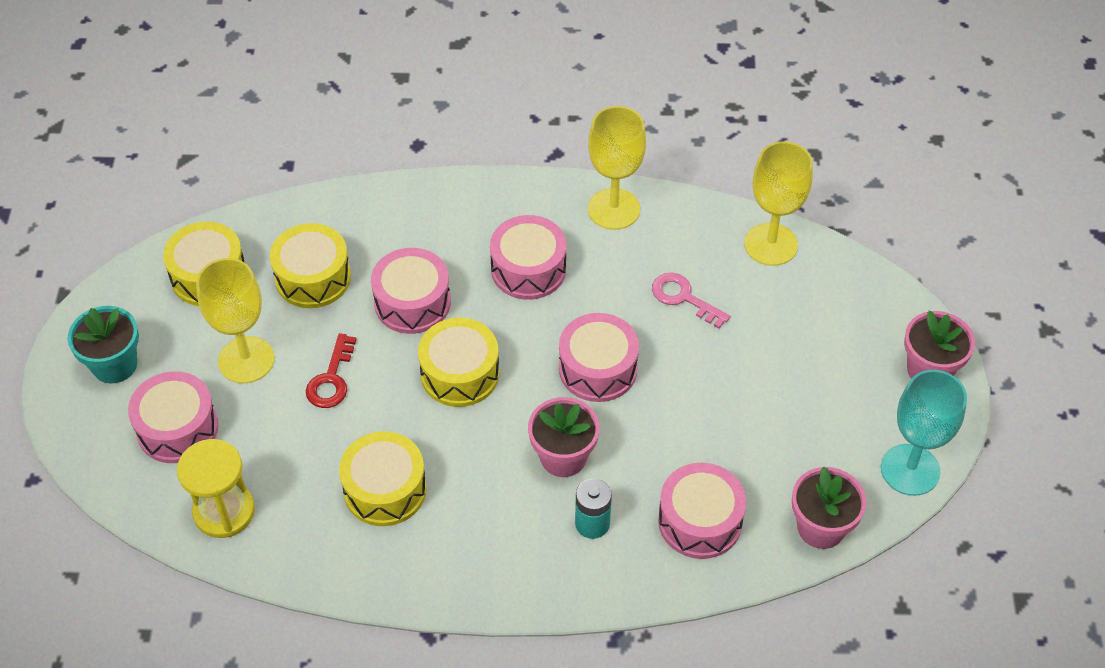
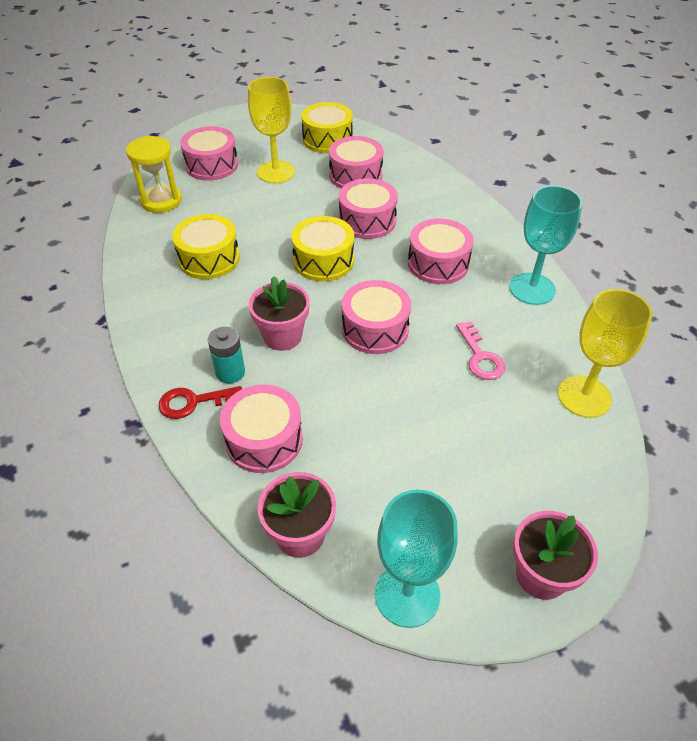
camera: 65 degrees right, 5 degrees down
turquoise flower pot [67,306,139,384] -> none
yellow drum [270,223,351,308] -> pink drum [329,136,384,188]
red key [306,333,357,408] -> red key moved to [159,386,242,419]
yellow goblet [588,106,646,230] -> turquoise goblet [509,185,583,305]
pink key [652,273,731,328] -> pink key turned 150 degrees clockwise [456,321,506,380]

